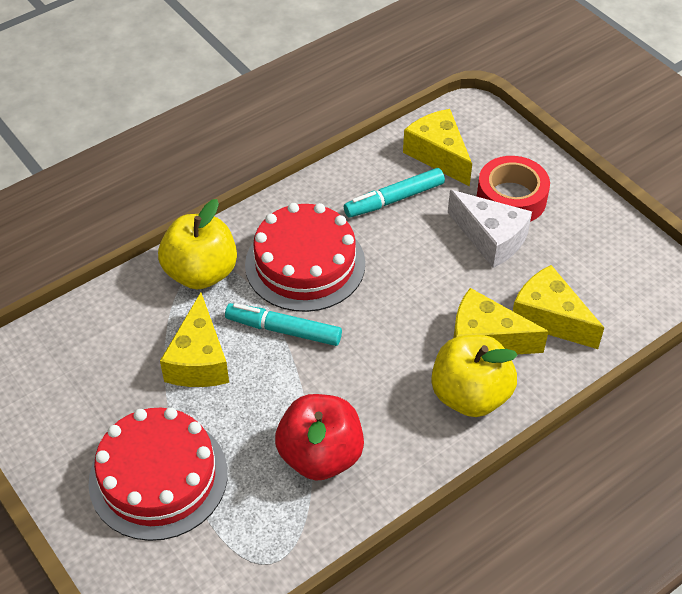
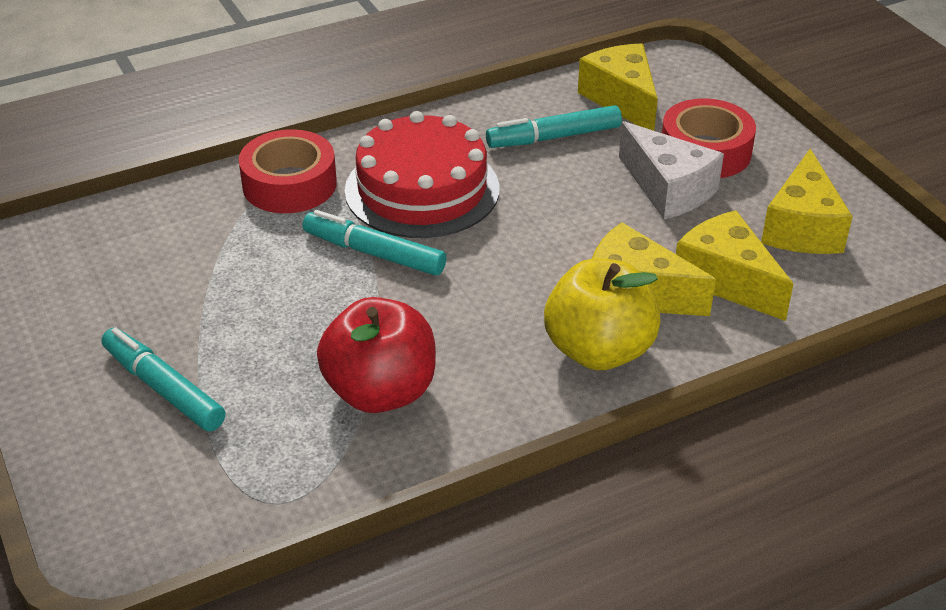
camera: 10 degrees right, 10 degrees down
red cake [88,407,228,541] -> turquoise marker [101,328,226,432]
yellow apple [158,199,237,290] -> red tape [239,129,337,213]
yellow cheese [160,292,229,387] -> yellow cheese moved to [761,148,853,254]

